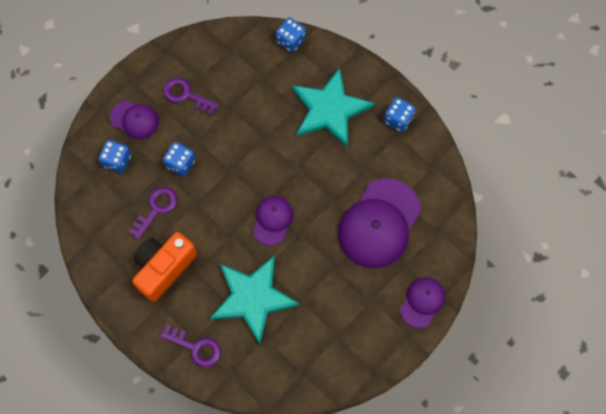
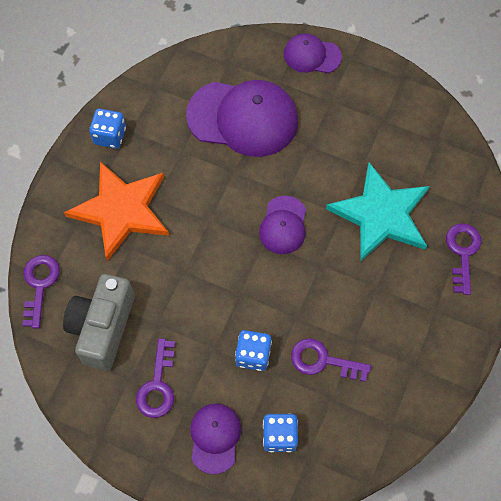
camera: 110 degrees left, 5 degrees down
orange camera [132,232,197,302] -> none
purple cap [253,196,294,246] -> purple cap turned 75 degrees counterclockwise [259,196,306,254]
blue dice [276,17,306,53] -> purple key [22,255,60,328]
turquoise star [292,68,374,148] -> orange star [64,162,169,261]
none -> grey camera [63,274,135,370]

